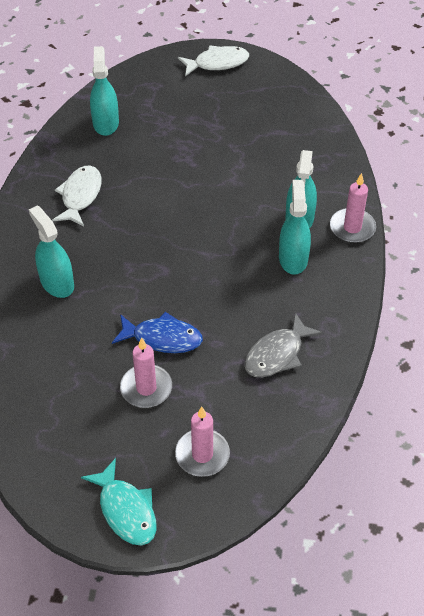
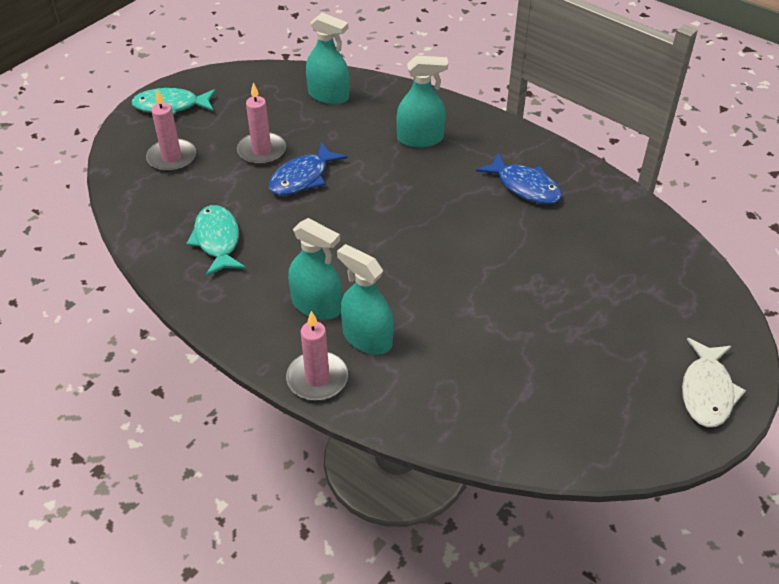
camera: 120 degrees right, 5 degrees down
white fish [52,166,102,226] -> blue fish [476,153,562,204]
turquoise spray bottle [90,46,119,136] -> turquoise spray bottle moved to [306,13,350,105]
grey fish [244,312,322,377] -> turquoise fish [186,205,246,276]

